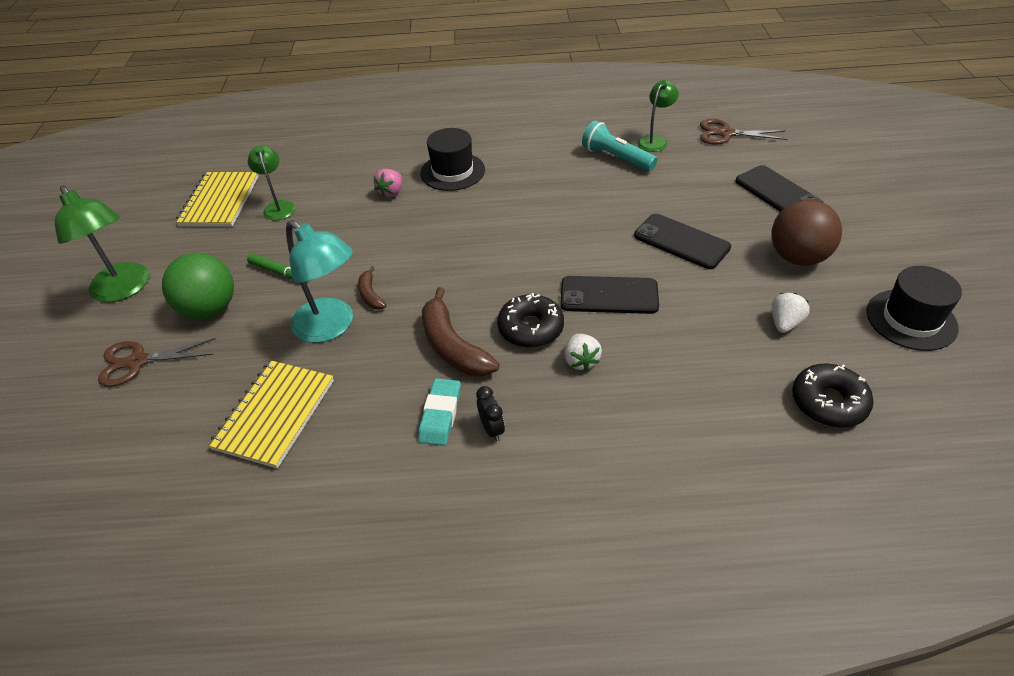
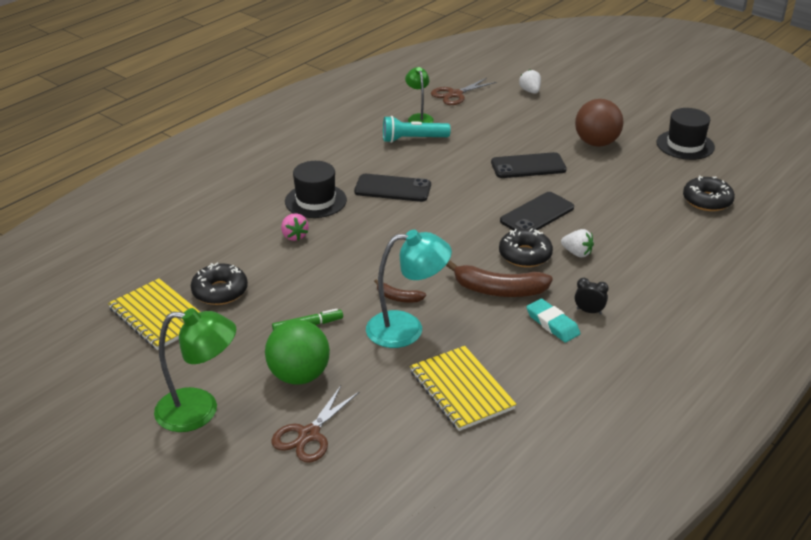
camera: 50 degrees left, 10 degrees down
green lamp [248,145,295,220] -> black donut [191,263,248,305]
black phone [736,165,824,212] -> black phone moved to [354,174,431,202]
white strawberry [772,293,810,333] -> white strawberry moved to [519,69,541,94]

